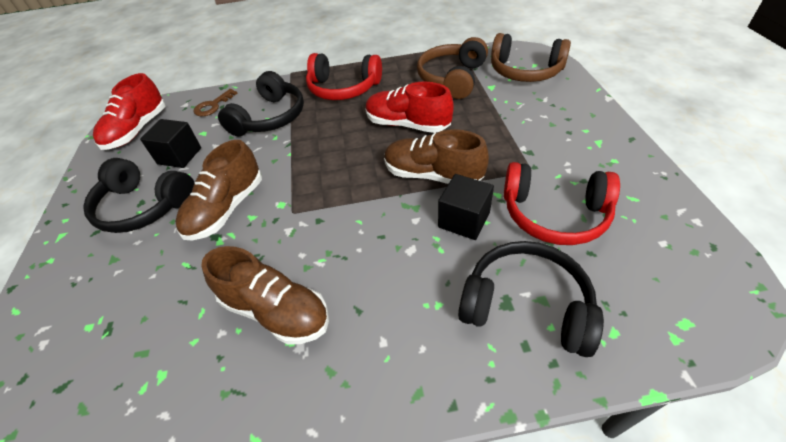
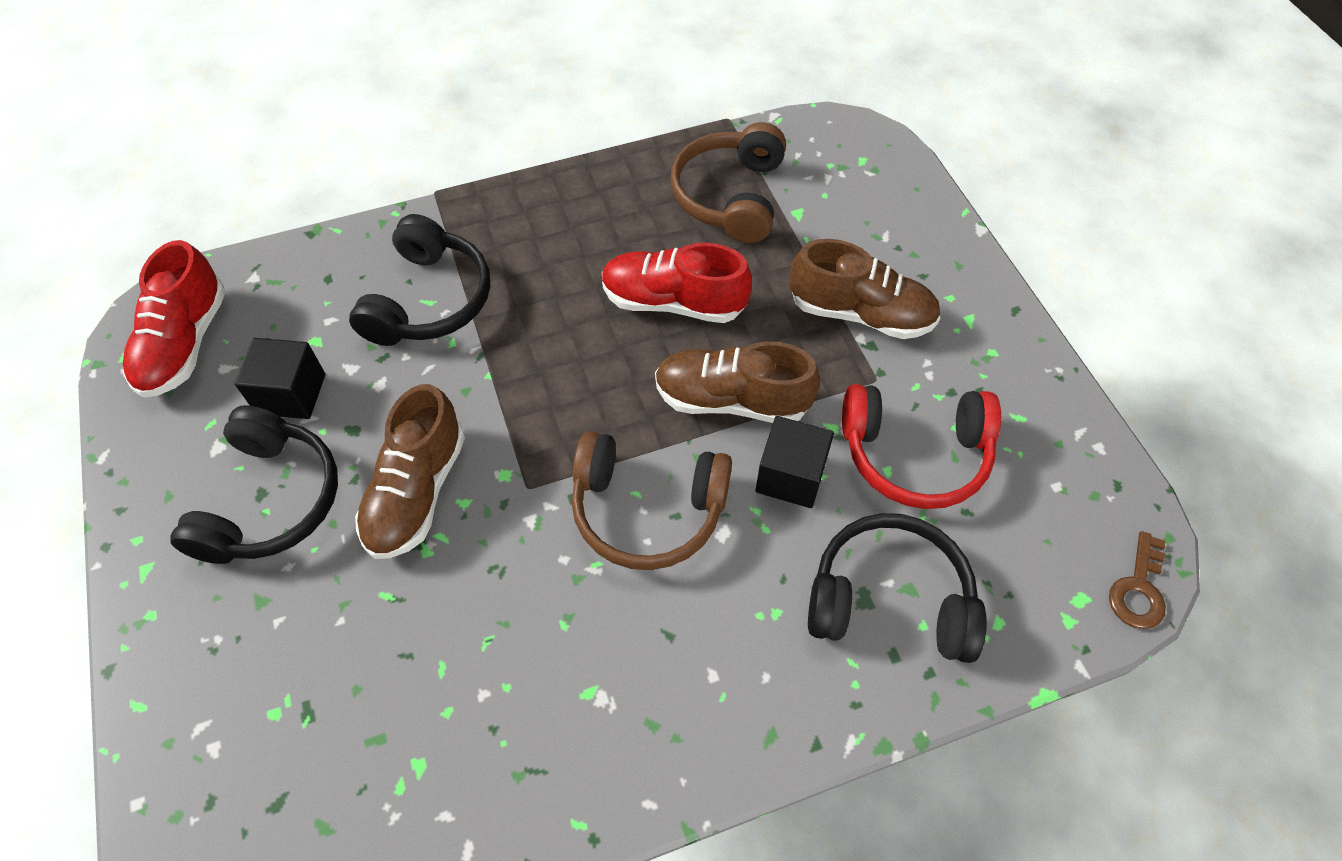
camera: 15 degrees left, 10 degrees up
black headphones [83,158,195,233] -> black headphones turned 90 degrees counterclockwise [170,405,338,564]
brown key [193,89,237,116] -> brown key moved to [1109,531,1166,629]
brown shoe [201,246,329,345] -> brown shoe moved to [790,239,940,339]
red headphones [306,53,382,100] -> none
brown headphones [491,33,571,82] -> brown headphones moved to [572,431,732,570]

